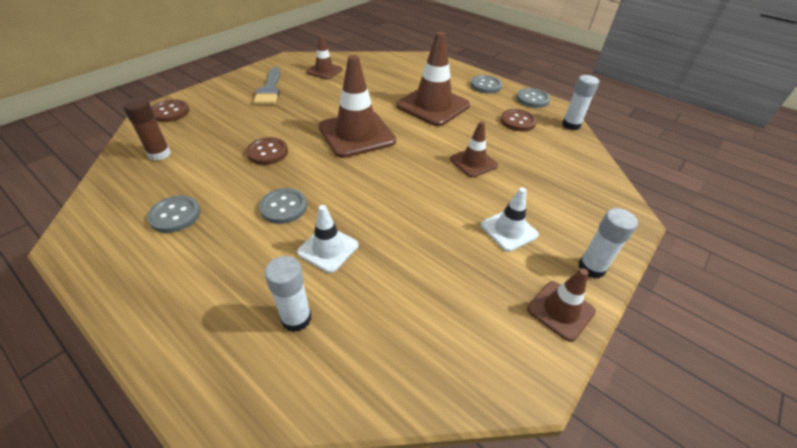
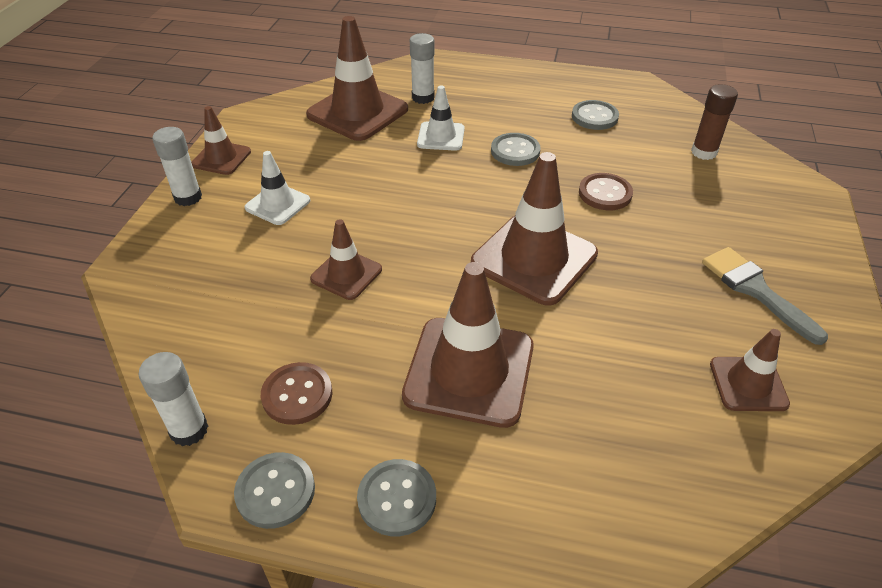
camera: 155 degrees right, 0 degrees up
brown button [151,99,189,122] -> none
none -> brown traffic cone [306,16,408,141]

